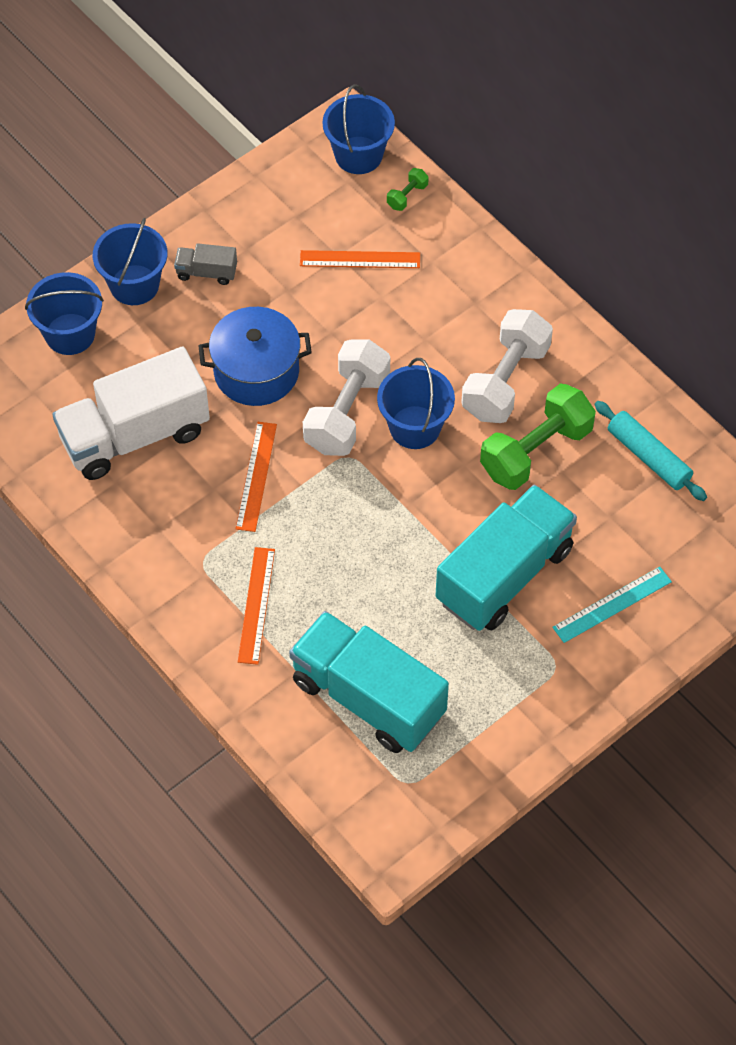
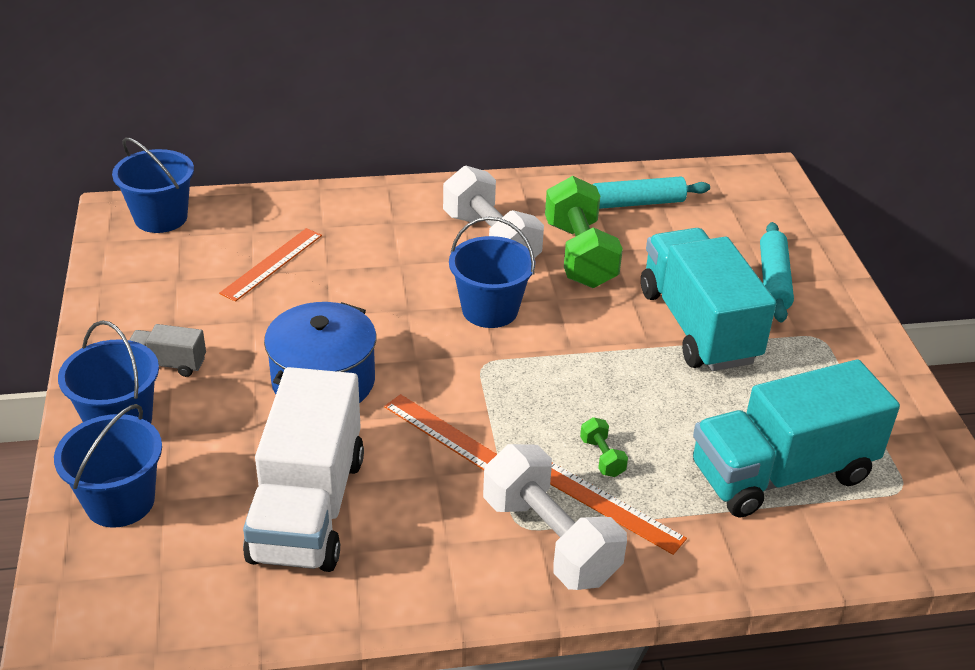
camera: 60 degrees left, 20 degrees down
grey truck [174,243,237,285] -> grey truck turned 60 degrees clockwise [129,324,206,377]
white dumbbell [303,340,390,456] -> white dumbbell moved to [483,444,627,590]
green dumbbell [387,168,429,211] -> green dumbbell moved to [580,417,628,477]
turquoise ruler [552,567,672,643] -> turquoise rolling pin [760,222,794,322]

